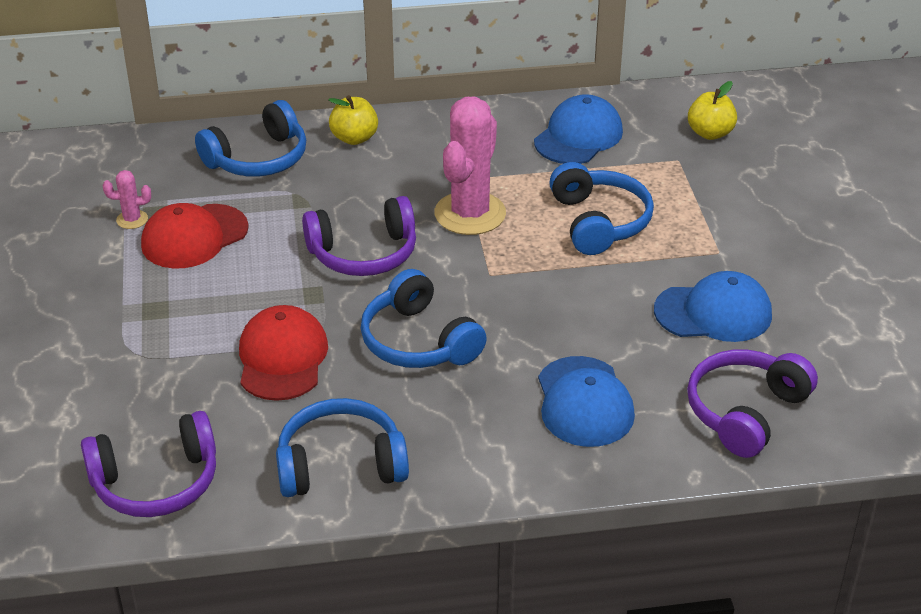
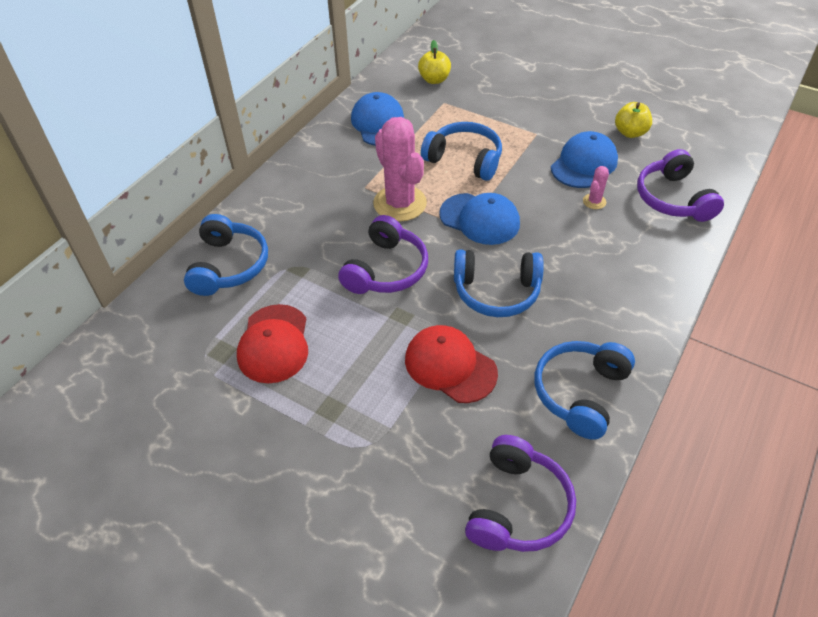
camera: 50 degrees left, 10 degrees up
pink cactus [103,170,151,229] -> pink cactus moved to [583,166,609,209]
yellow apple [328,95,378,145] -> yellow apple moved to [615,102,652,138]
blue cap [538,356,635,447] -> blue cap moved to [439,193,520,245]

